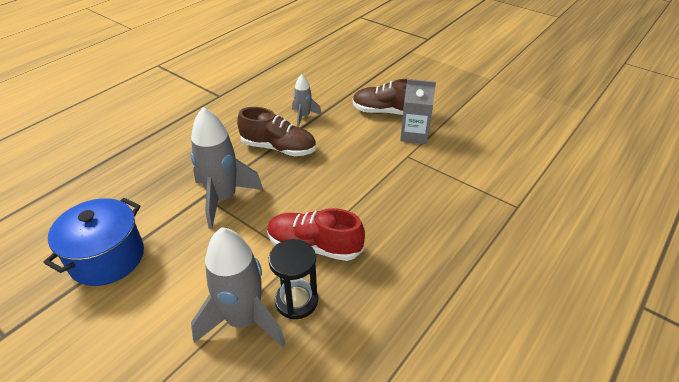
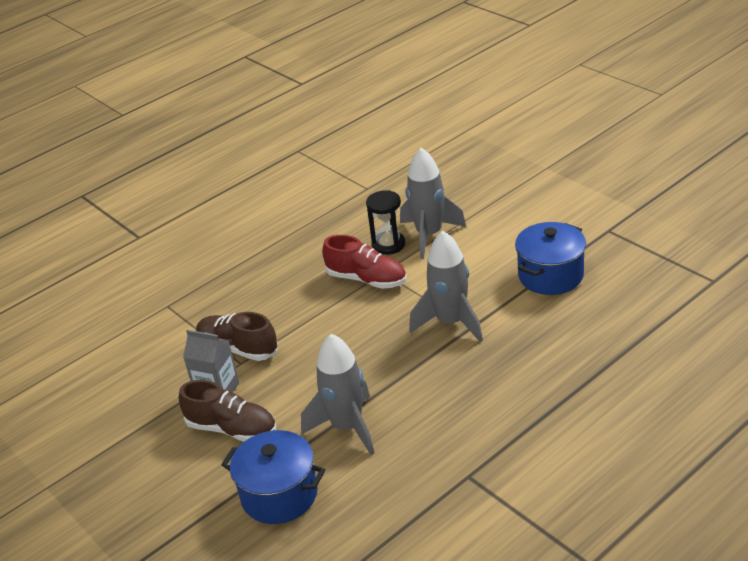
camera: 165 degrees left, 5 degrees down
brown shoe [237,107,316,156] -> brown shoe moved to [196,312,278,361]
grey rocket [292,74,322,127] -> grey rocket [301,334,375,455], size x1.87
none -> blue pot [221,430,325,524]

